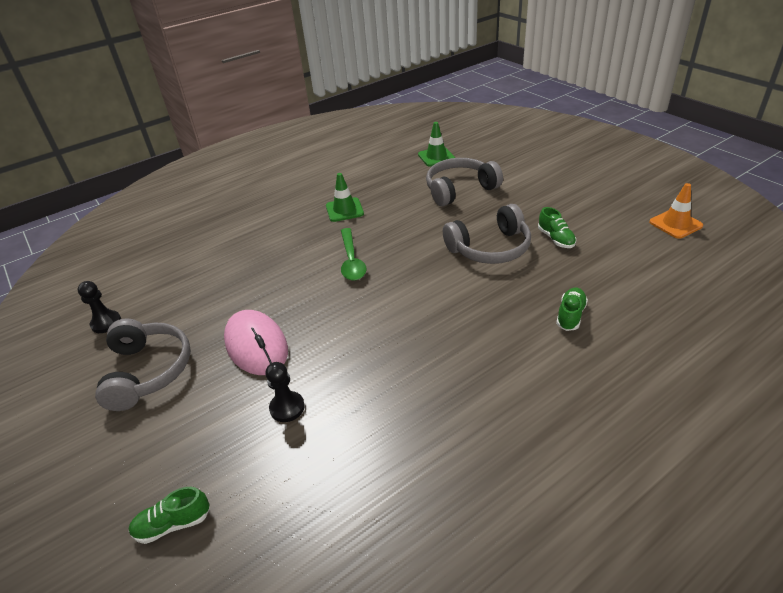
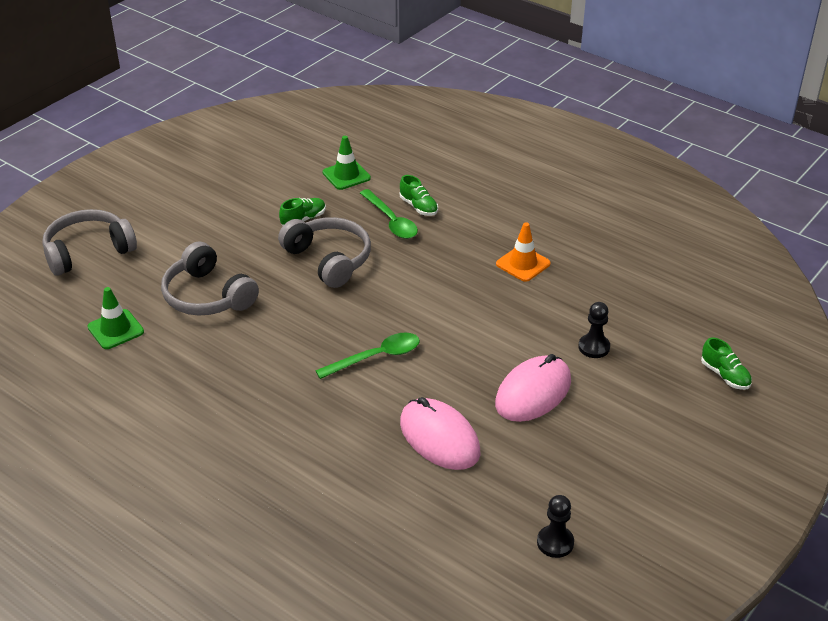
camera: 110 degrees left, 0 degrees up
grey headphones [95,318,191,411] -> grey headphones moved to [42,209,137,276]
green traffic cone [326,173,364,222] -> green traffic cone moved to [323,136,371,190]
green shoe [556,287,588,331] -> green shoe turned 135 degrees counterclockwise [400,175,438,216]
orange traffic cone [649,183,703,239] -> orange traffic cone moved to [496,223,551,282]
none -> green spoon [360,189,418,239]
none -> pink mouse [400,397,481,470]

